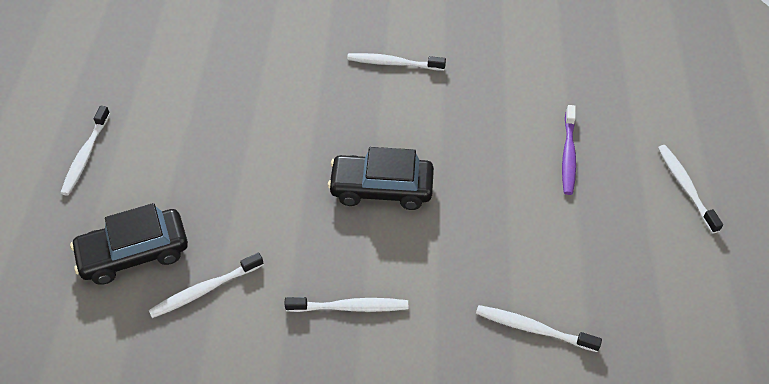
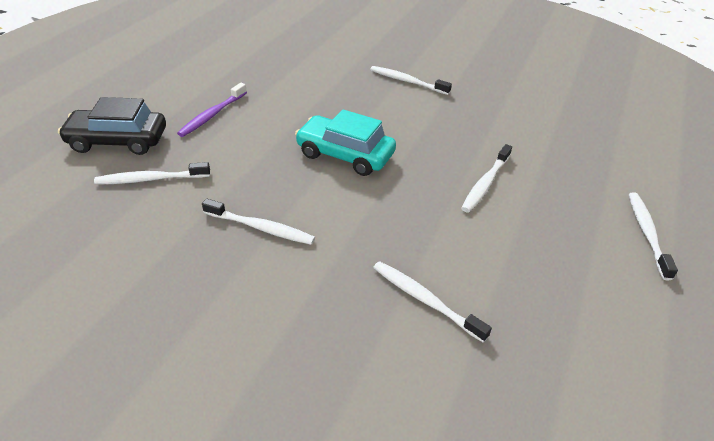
camera: 20 degrees right, 10 degrees down
white toothbrush [60,106,110,196] -> white toothbrush moved to [461,144,512,213]
black car [328,147,434,210] -> turquoise car [295,109,396,176]
purple toothbrush [562,105,576,195] -> purple toothbrush moved to [177,83,247,137]

